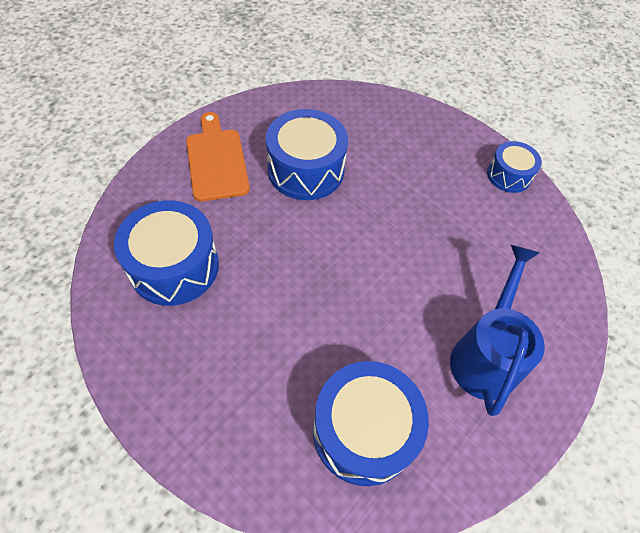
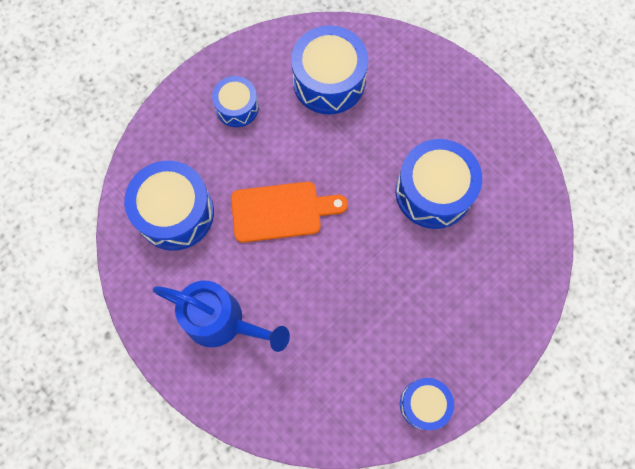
camera: 100 degrees right, 15 degrees up
orange cutting board [186,112,250,201] -> orange cutting board moved to [231,182,348,243]
none -> blue drum [212,76,259,127]

